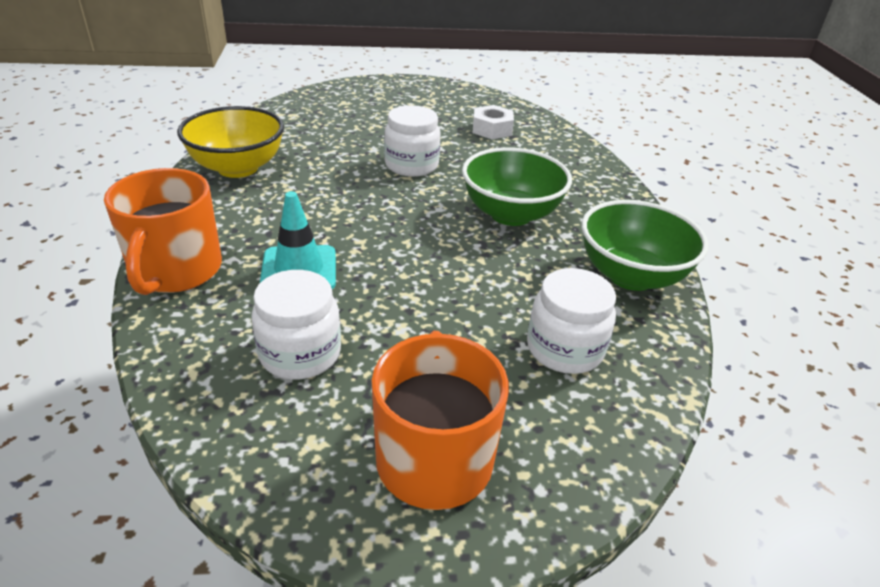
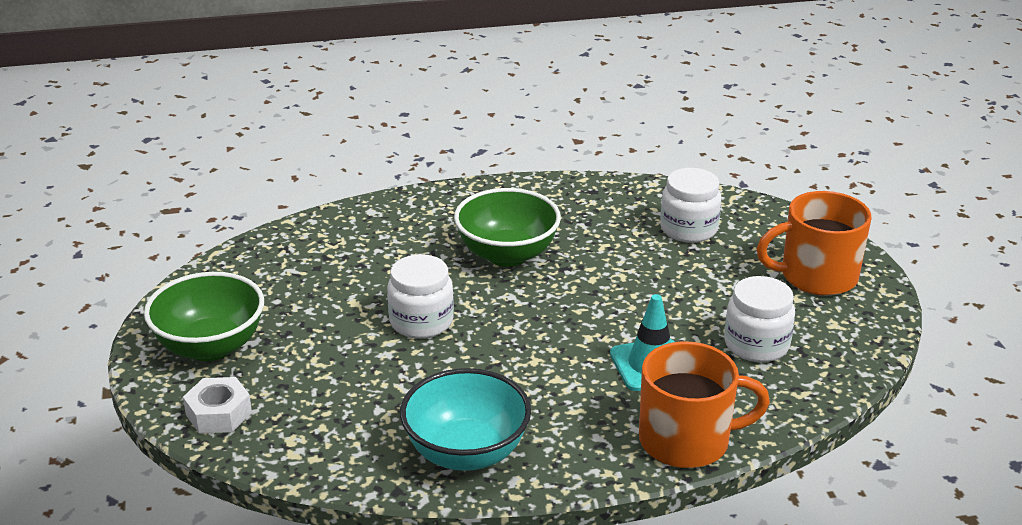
camera: 95 degrees left, 5 degrees down
yellow bowl [177,106,284,178] -> turquoise bowl [400,368,531,471]
white nut [473,105,514,139] -> white nut moved to [183,377,252,434]
green bowl [582,200,709,291] -> green bowl moved to [144,272,264,361]

